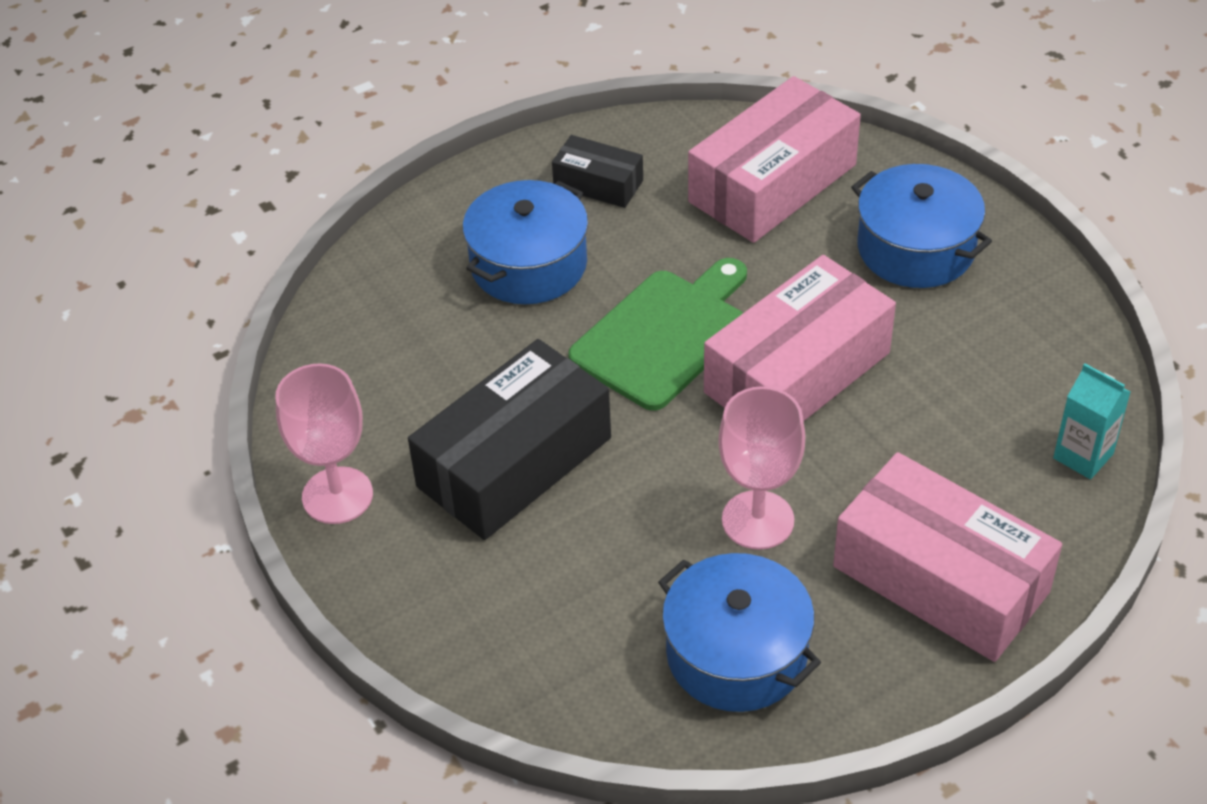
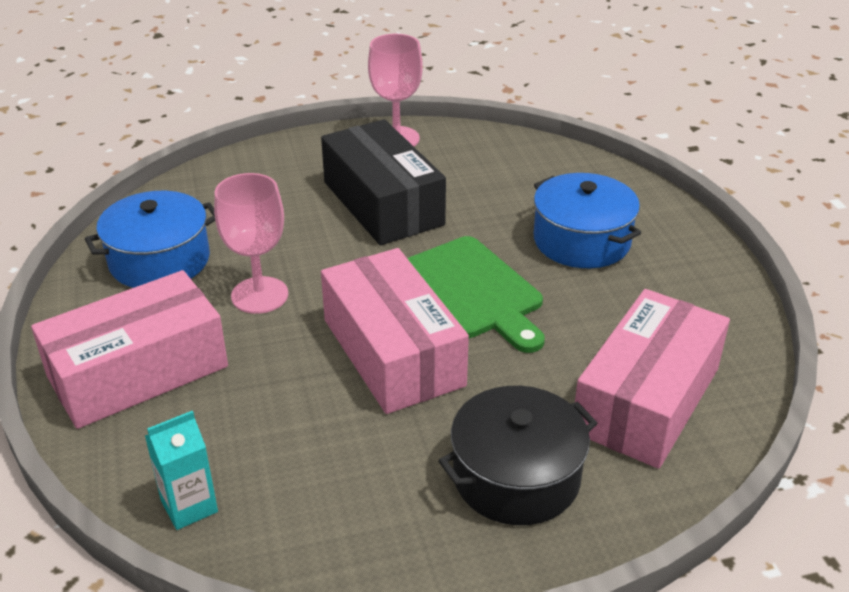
camera: 105 degrees right, 10 degrees down
black box [552,135,643,208] -> none
pink box [688,76,861,243] -> pink box turned 60 degrees clockwise [575,289,730,469]
blue pot [851,164,992,288] -> black pot [438,386,597,525]

